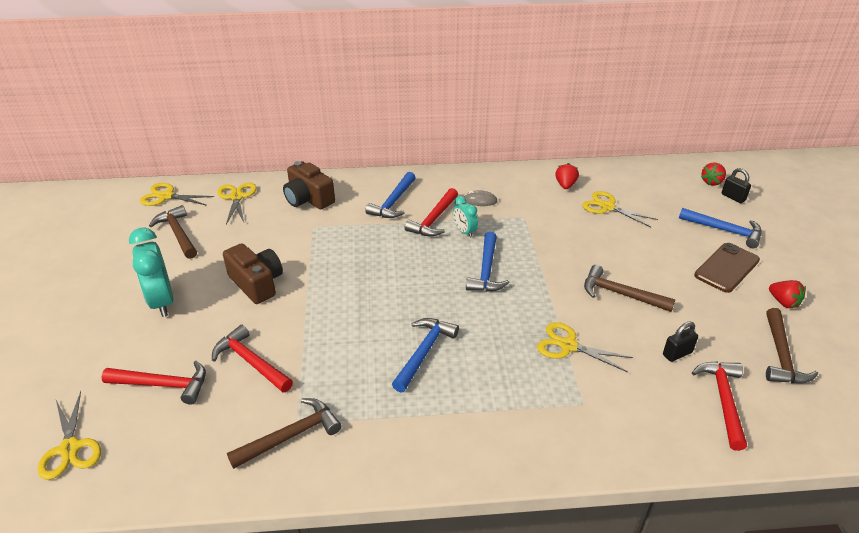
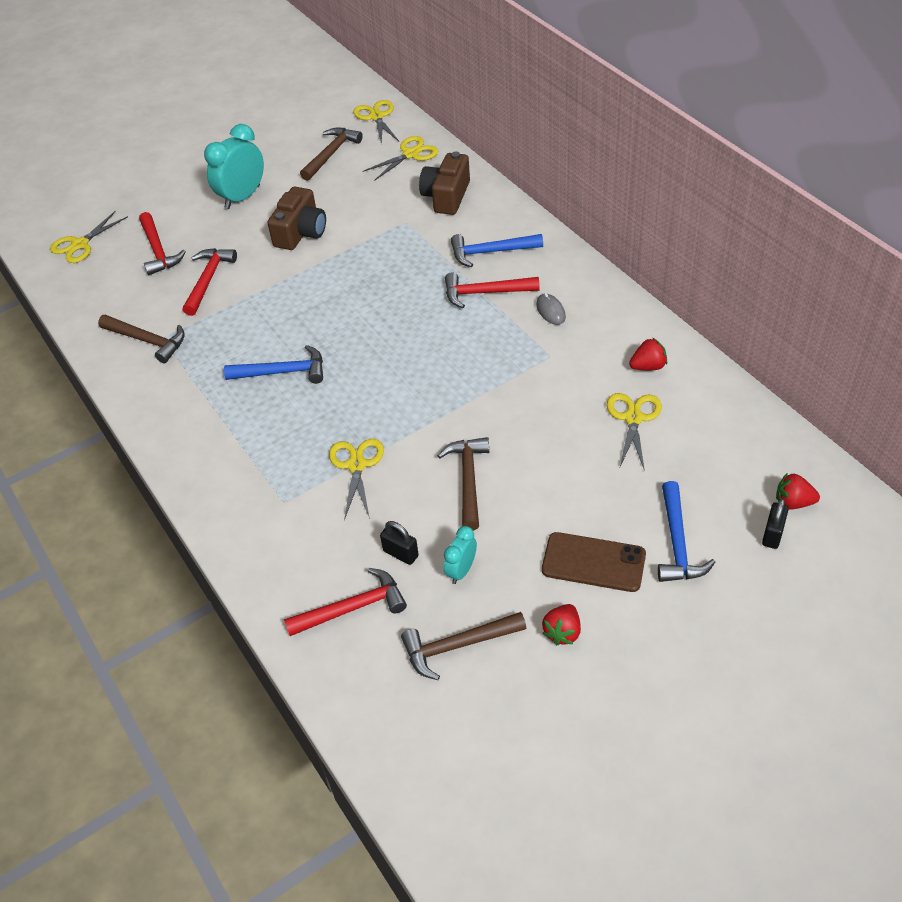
camera: 65 degrees right, 10 degrees up
turquoise clock [453,196,478,238] -> turquoise clock moved to [444,526,477,584]
blue hammer [466,232,510,292] -> none

